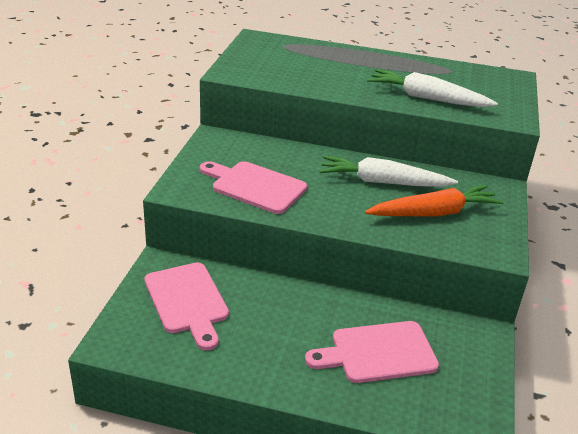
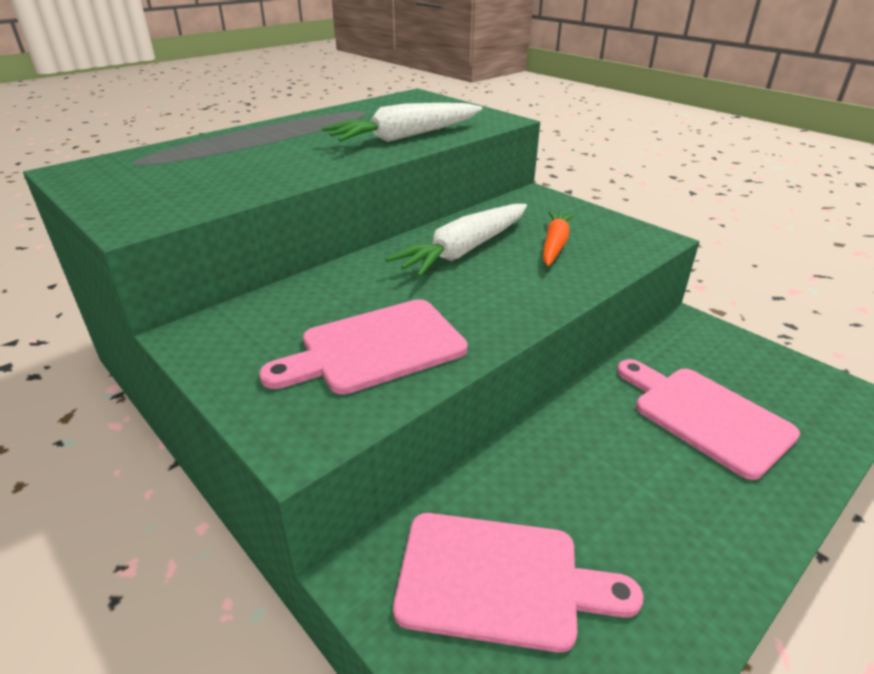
camera: 55 degrees left, 0 degrees up
pink cutting board [305,321,439,383] -> pink cutting board turned 120 degrees clockwise [617,359,800,480]
orange carrot [365,185,504,216] -> orange carrot [543,211,575,266], size x0.64

